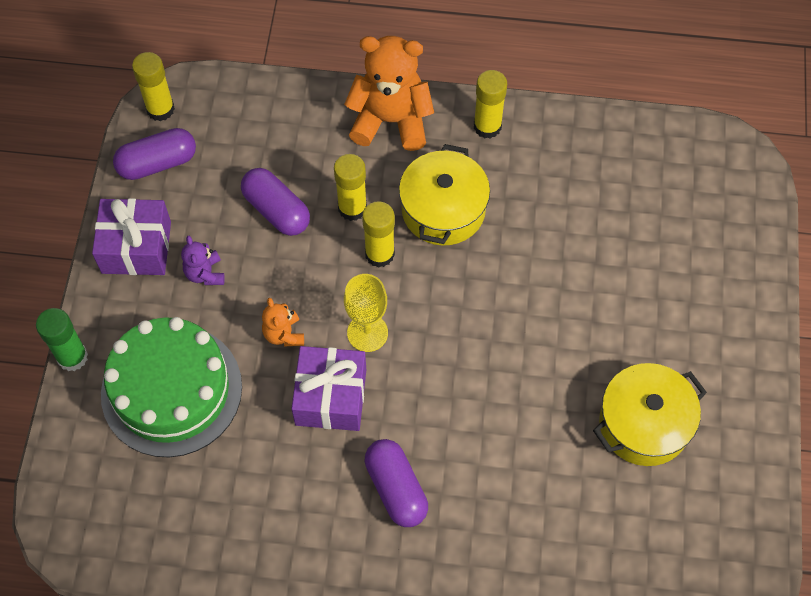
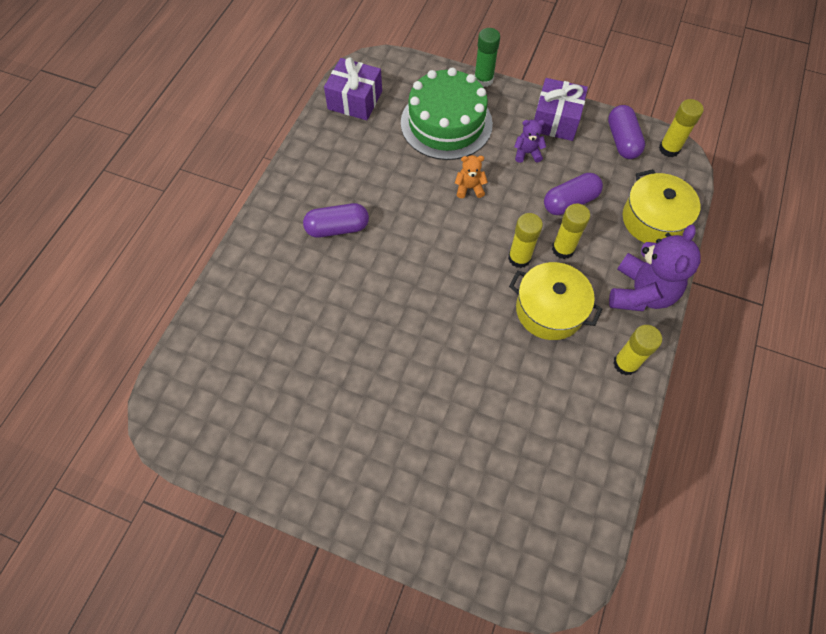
camera: 105 degrees right, 0 degrees up
purple gift [291,346,366,431] -> purple gift moved to [324,57,382,120]
orange teddy bear [344,36,434,151] -> purple teddy bear [609,225,701,311]
yellow goblet [344,274,388,352] -> none
yellow pot [593,363,707,466] -> yellow pot moved to [623,169,700,243]

